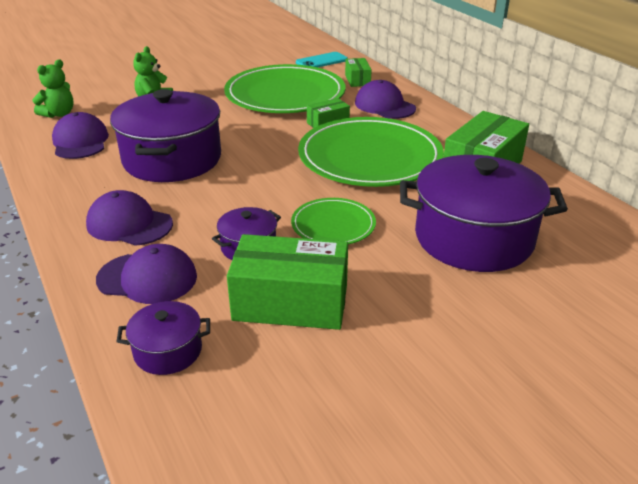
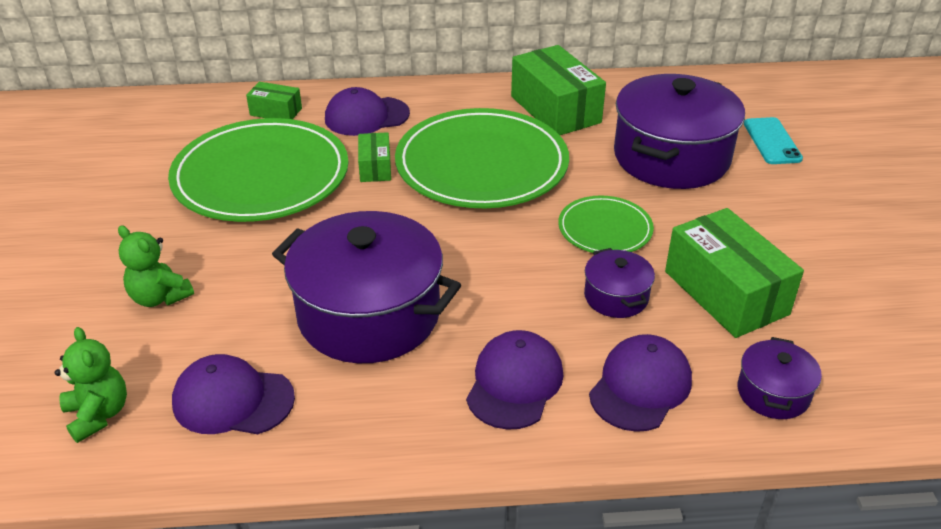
camera: 65 degrees left, 5 degrees up
purple cap [86,190,173,246] -> purple cap turned 150 degrees clockwise [466,330,563,430]
green box [227,234,348,330] -> green box turned 60 degrees counterclockwise [665,208,804,338]
turquoise phone [296,52,348,67] -> turquoise phone moved to [744,117,803,164]

